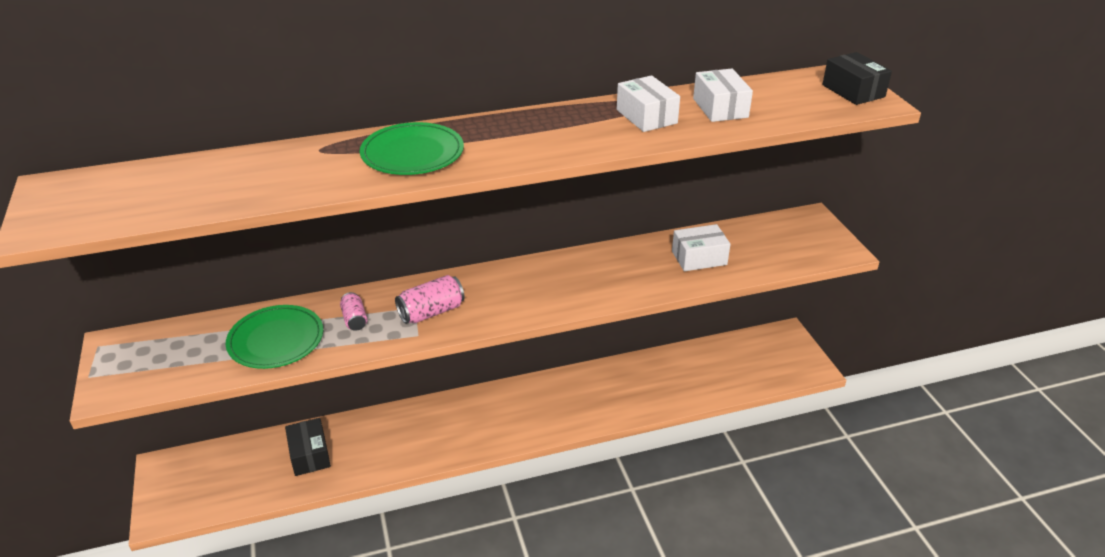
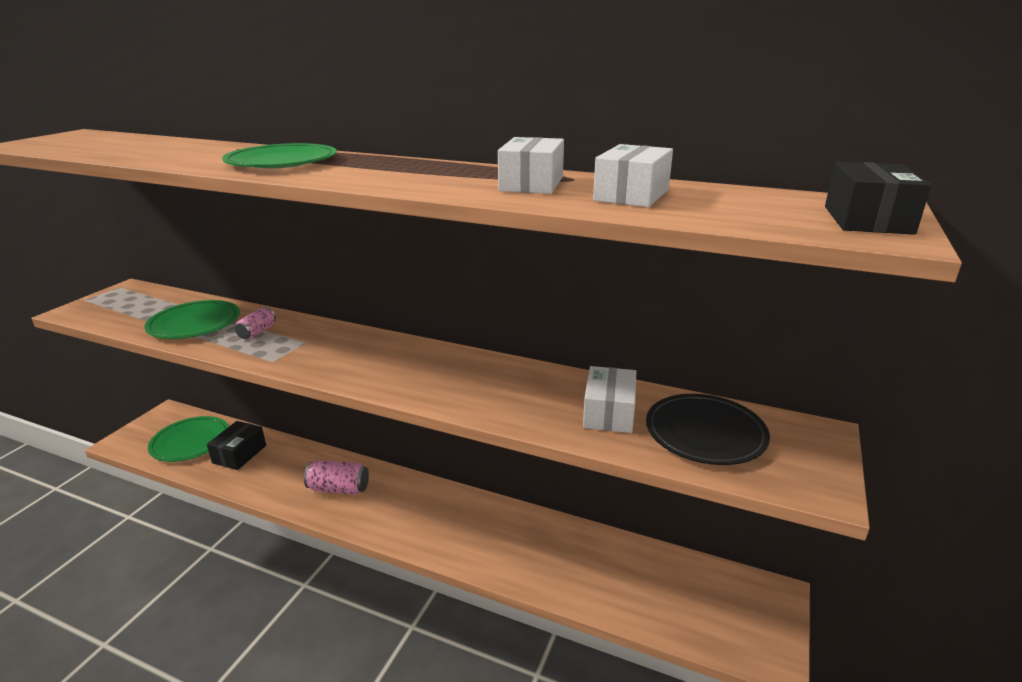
camera: 40 degrees right, 10 degrees down
pink can [395,275,465,324] -> pink can moved to [304,460,369,495]
white box [672,224,730,271] -> white box turned 75 degrees clockwise [583,366,636,433]
none -> green plate [148,416,229,462]
none -> black plate [646,394,770,465]

